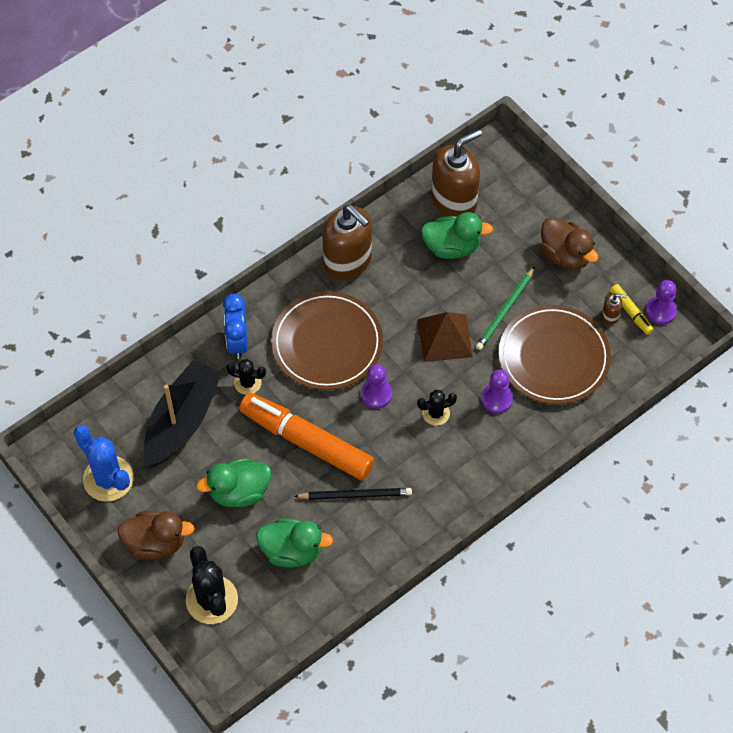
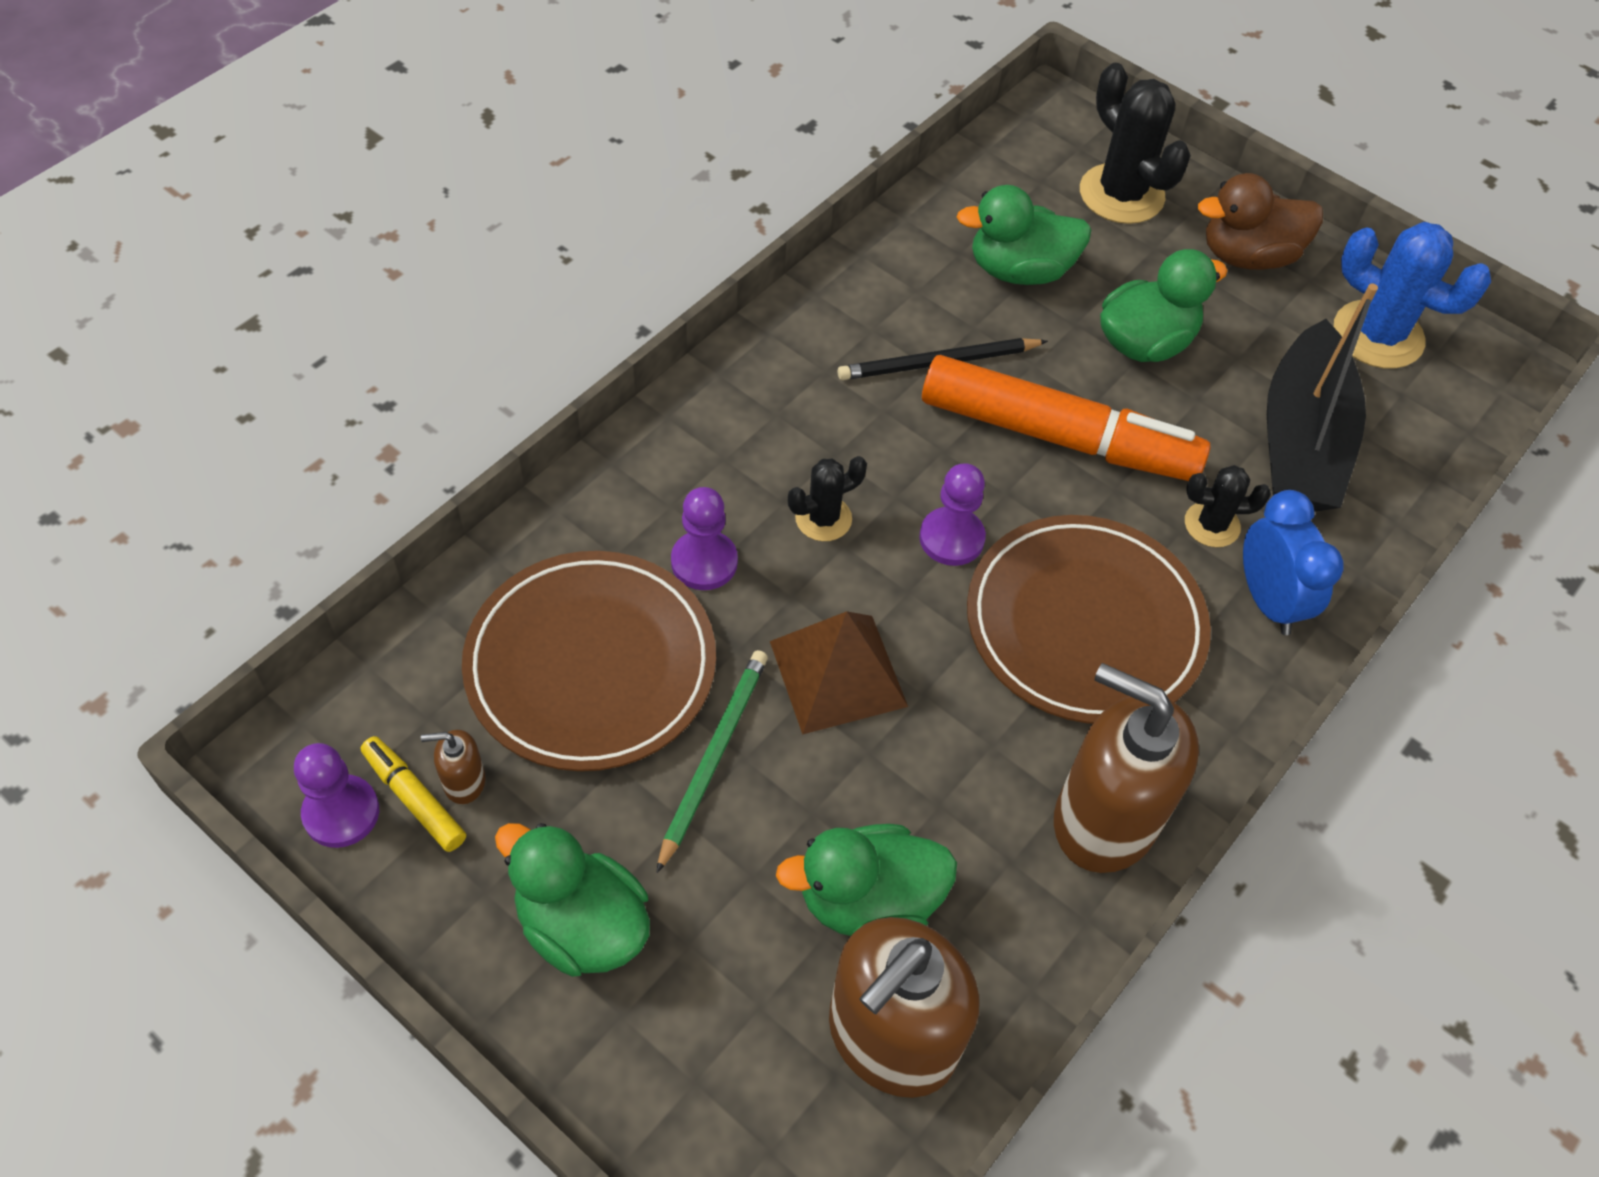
camera: 165 degrees right, 5 degrees down
brown duck [541,217,598,270] -> green duck [495,823,650,977]

